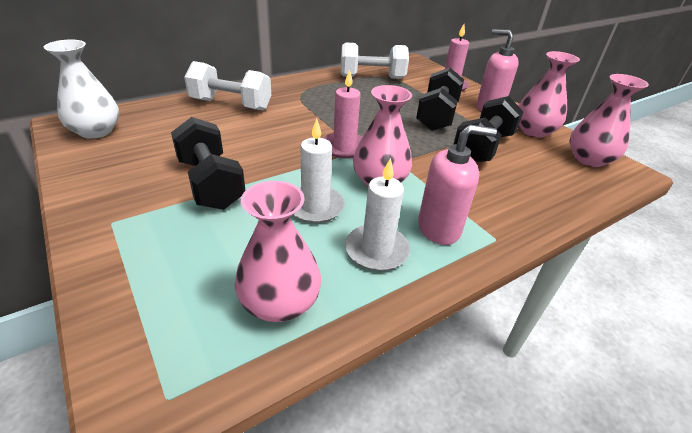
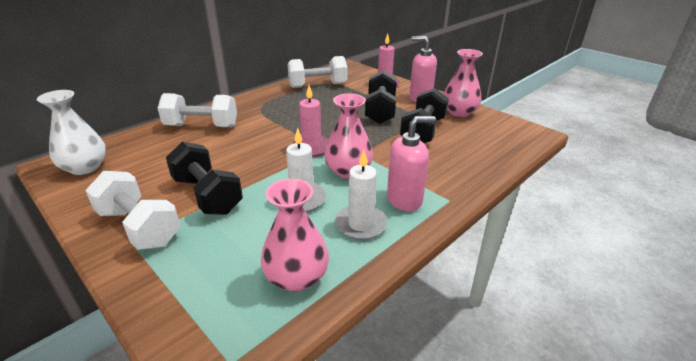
camera: 10 degrees left, 5 degrees down
pink vase [569,74,649,167] -> none
none -> white dumbbell [85,171,181,250]

